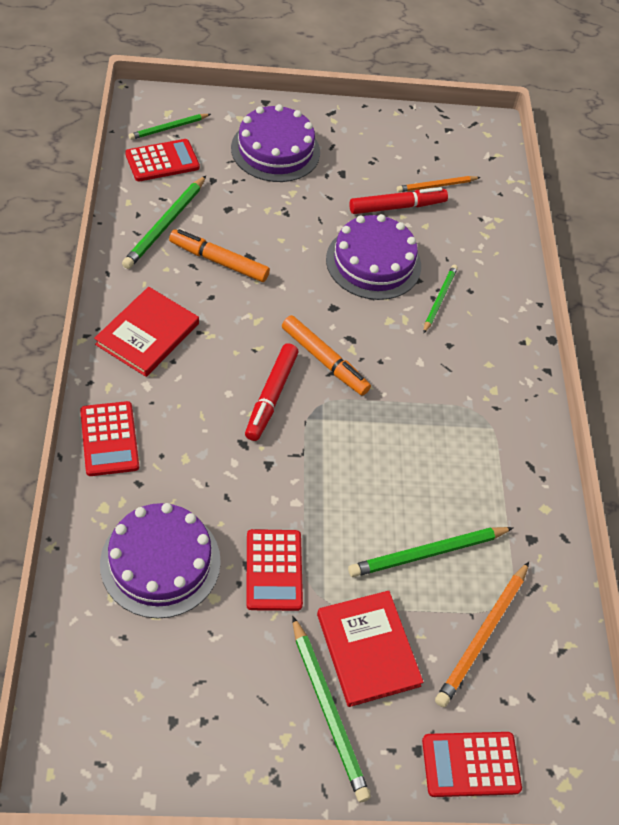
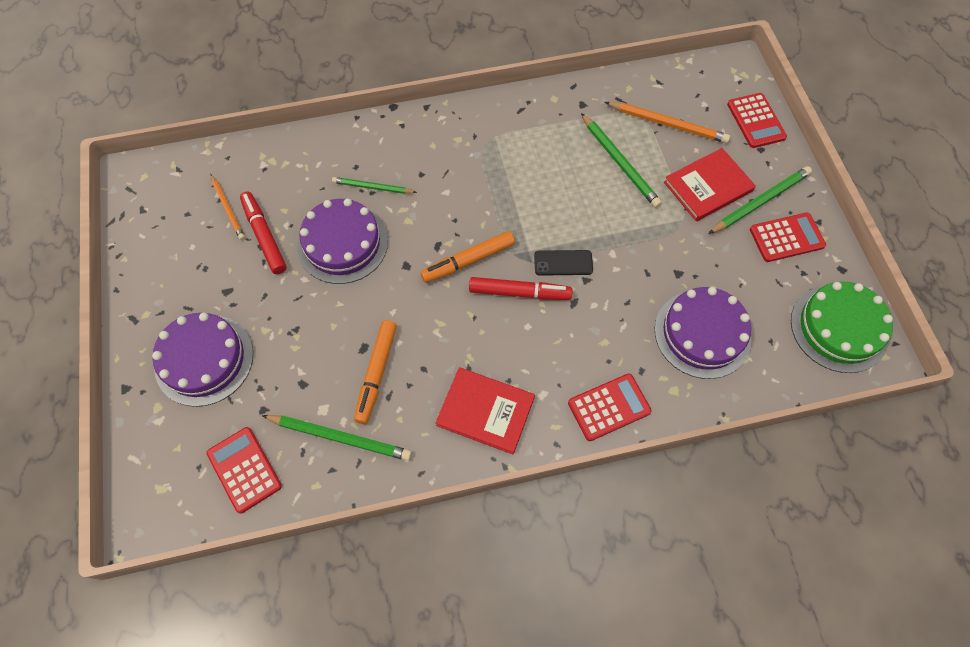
camera: 95 degrees left, 10 degrees up
green pencil [129,114,211,140] -> none
red calculator [246,529,303,611] -> red calculator moved to [750,213,826,262]
orange marker [282,315,371,396] -> orange marker turned 150 degrees counterclockwise [420,231,515,283]
none -> black phone [534,250,593,276]
none -> green cake [791,282,893,373]

